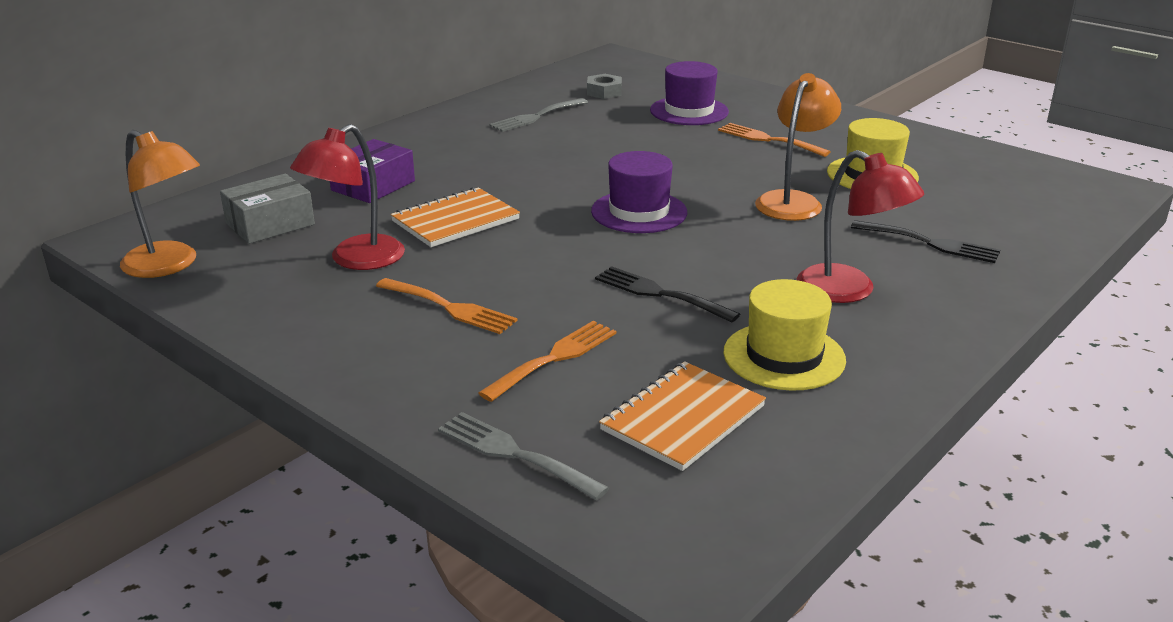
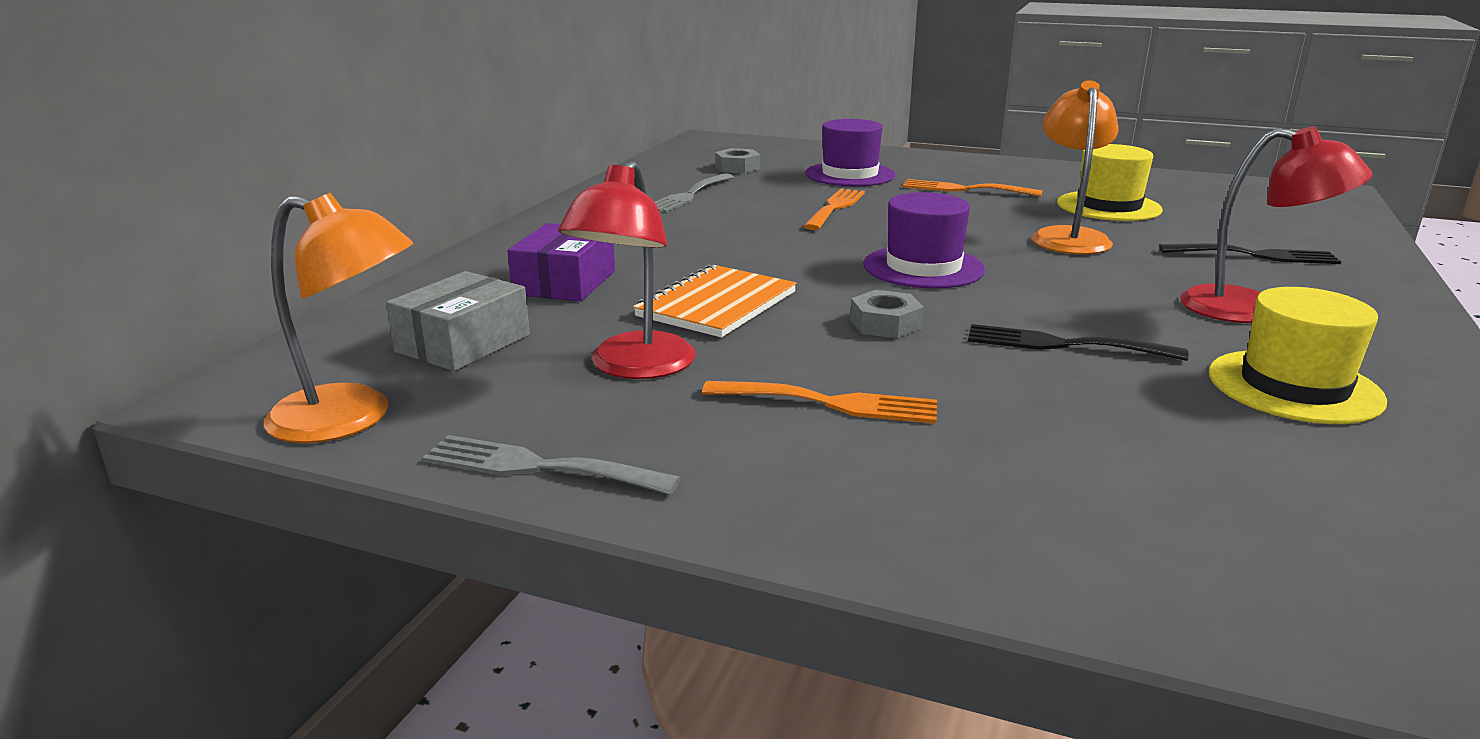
camera: 20 degrees left, 5 degrees down
grey fork [438,412,609,501] -> grey fork moved to [422,435,680,495]
orange fork [478,321,616,402] -> orange fork moved to [803,189,865,230]
orange notebook [599,361,766,471] -> none
none -> grey nut [850,290,924,339]

